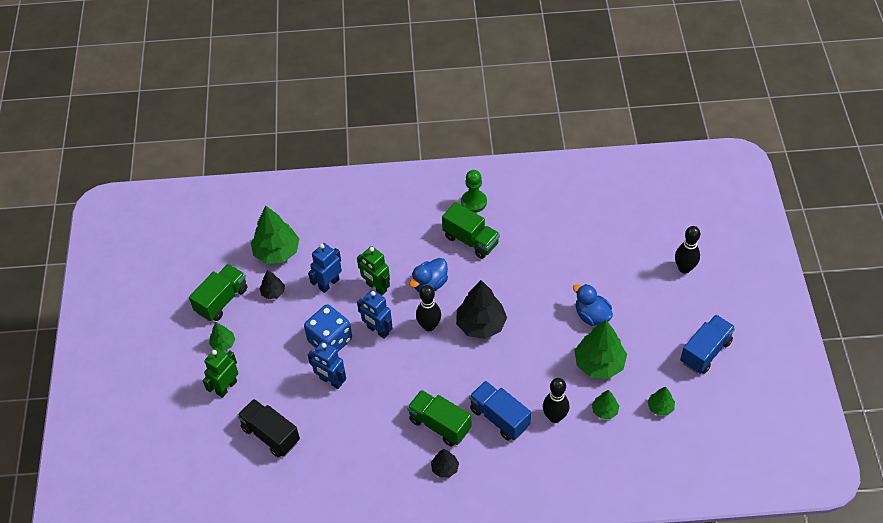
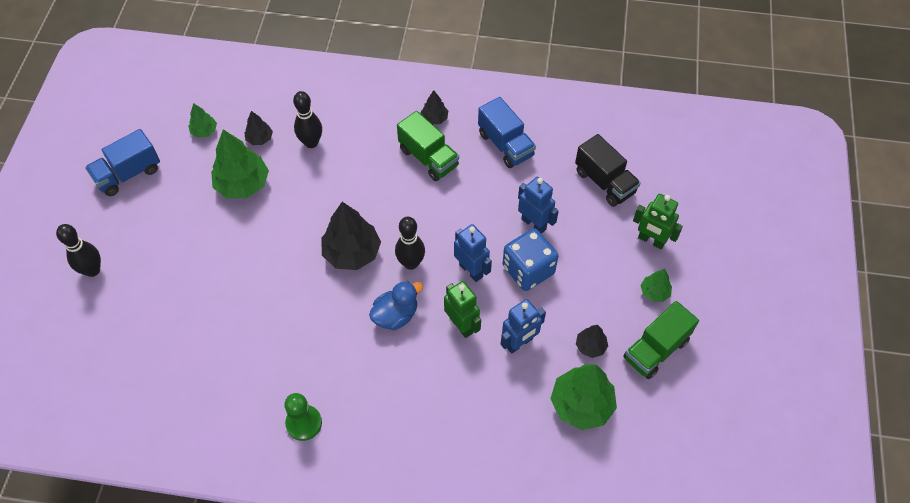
camera: 170 degrees left, 5 degrees up
green robot [203,348,238,398] -> green robot turned 75 degrees clockwise [633,194,683,249]
green truck [442,202,500,259] -> none
blue truck [469,381,531,441] -> blue truck moved to [478,97,536,168]
blue duck [573,284,613,326] -> none
green tree [592,390,619,419] -> black tree [244,111,273,145]

